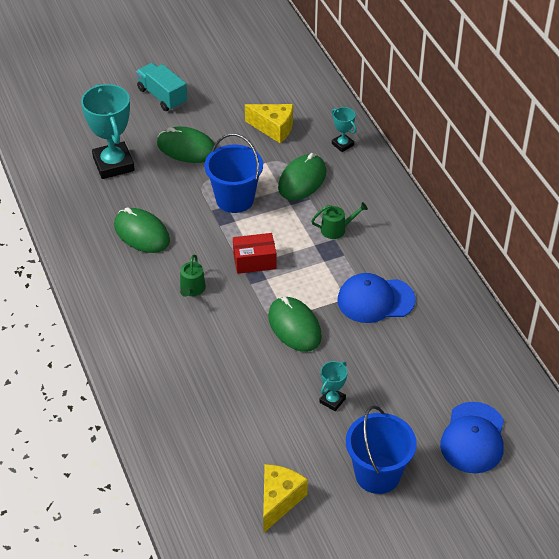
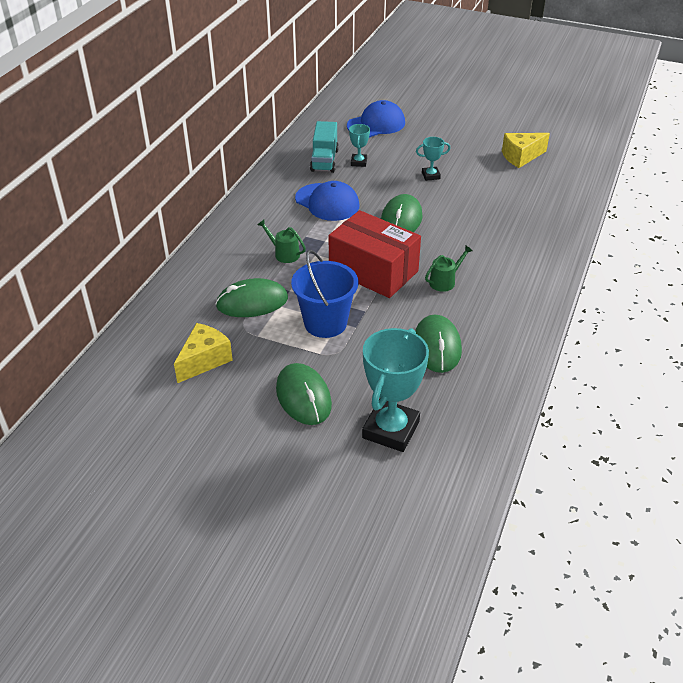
camera: 135 degrees left, 5 degrees down
turquoise truck [136,63,187,111] -> turquoise truck moved to [310,121,339,173]
red box [233,233,276,274] -> red box [329,210,421,298], size x1.85
yellow cheese [245,104,293,143] -> yellow cheese turned 60 degrees clockwise [174,323,233,383]
turquoise trophy [332,107,357,152] -> turquoise trophy moved to [349,124,370,167]
blue bucket [346,406,417,494] -> none

